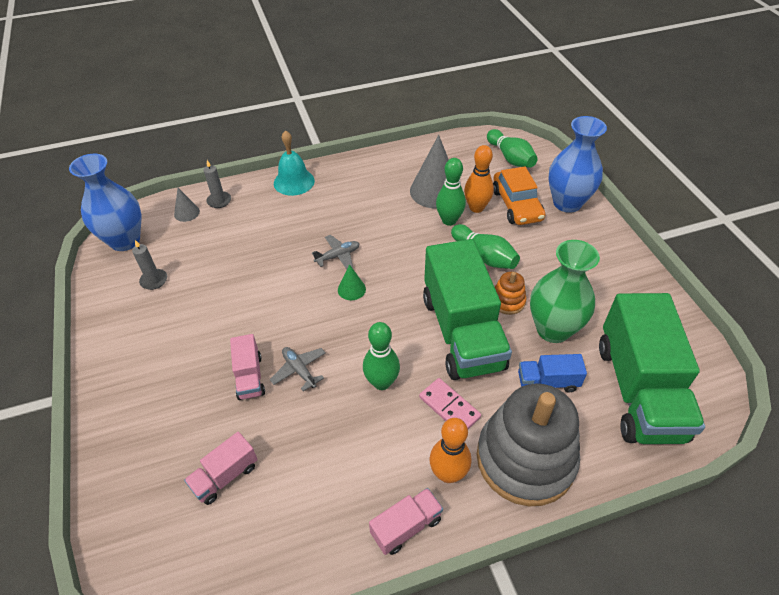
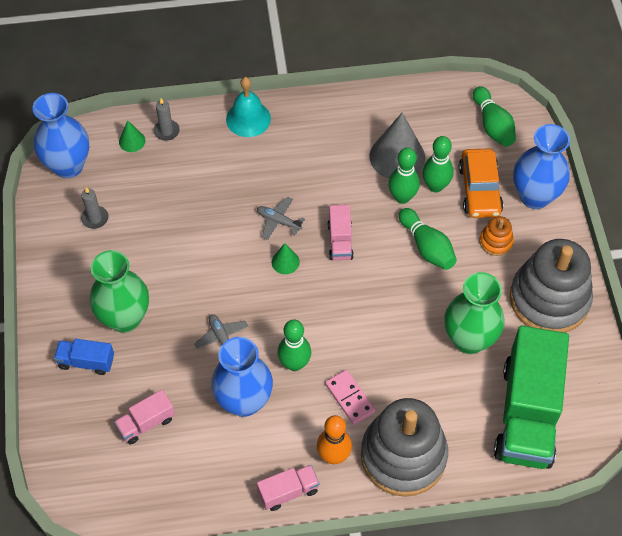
camera: 10 degrees right, 10 degrees up
grey cone [174,188,200,222] -> green cone [119,120,145,152]
pink truck [230,334,265,400] -> pink truck moved to [327,205,354,260]
grey plane [312,235,360,270] -> grey plane turned 135 degrees counterclockwise [257,197,305,240]
green truck [423,239,512,380] -> none
orange bowling pin [464,145,494,213] -> green bowling pin [422,136,454,192]
orange stacking toy [495,272,526,315] -> orange stacking toy moved to [479,216,514,256]
blue truck [518,354,587,393] -> blue truck moved to [54,339,114,375]
none -> green vase [89,250,149,333]
none -> blue vase [211,337,273,417]
none -> grey stacking toy [510,239,593,333]

